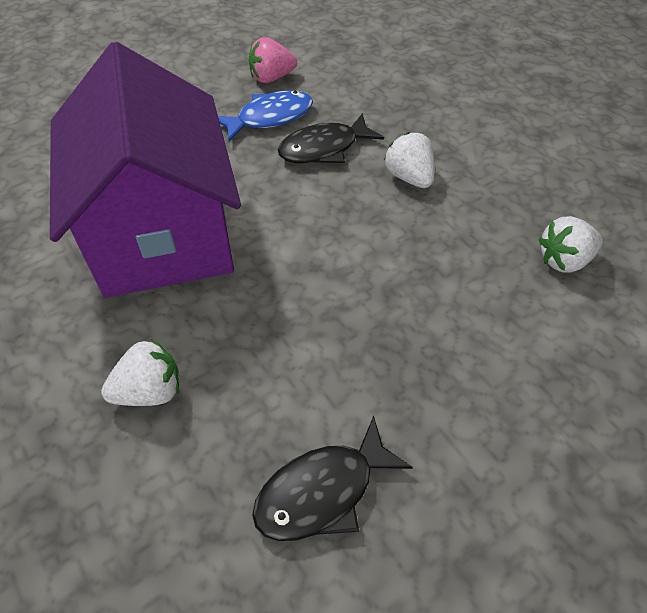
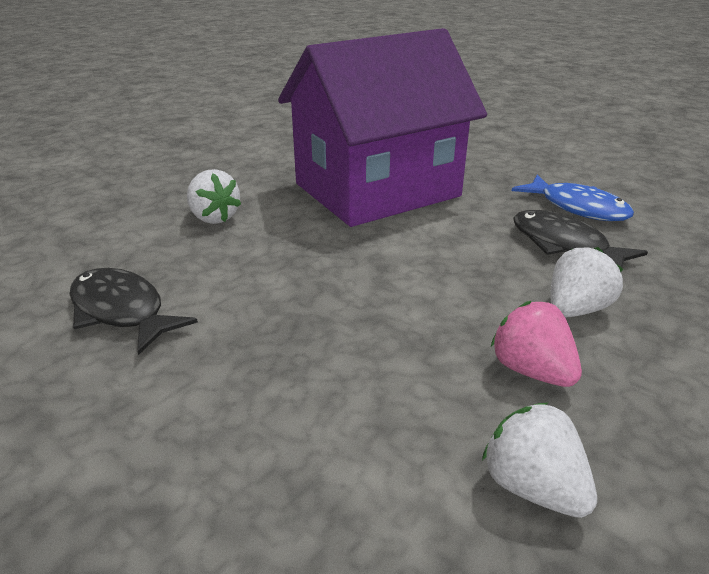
camera: 75 degrees right, 20 degrees down
pink strawberry [249,37,297,83] -> pink strawberry moved to [491,301,582,387]

